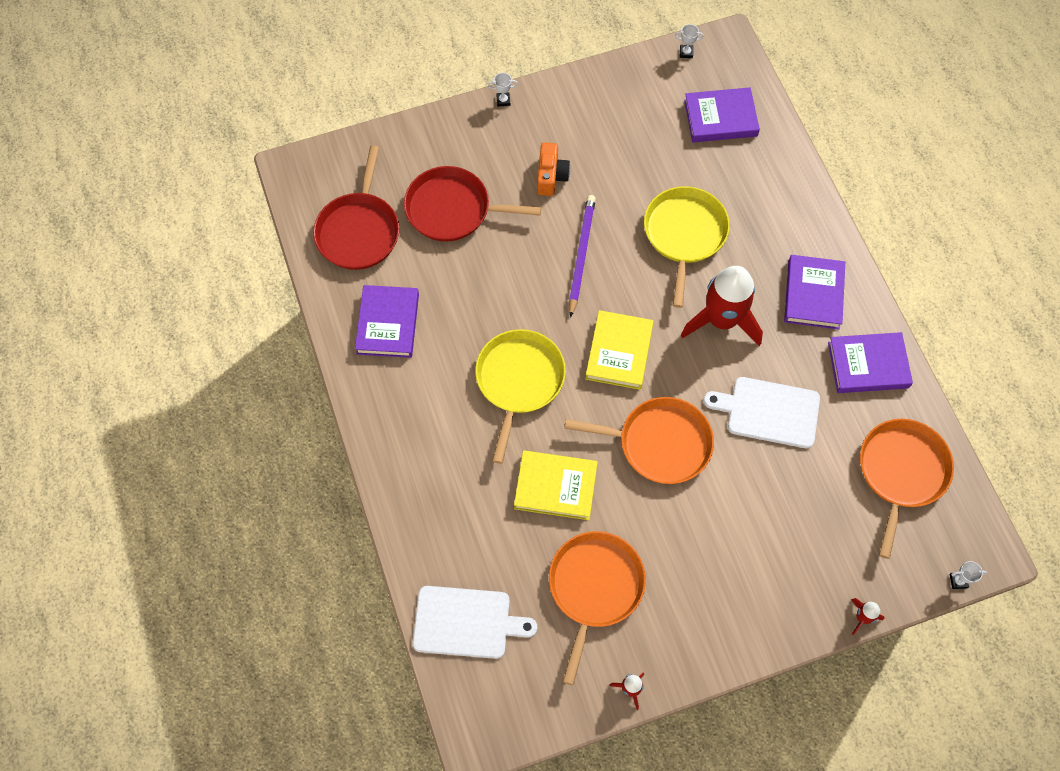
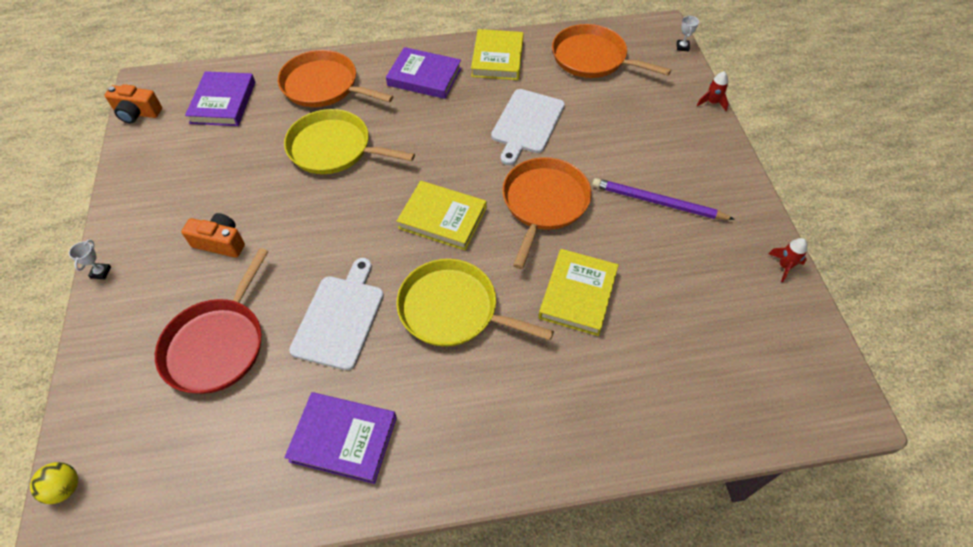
camera: 80 degrees left, 10 degrees down
red pan [313,146,399,270] -> none
white cutting board [413,586,537,659] -> white cutting board moved to [289,258,384,370]
orange pan [549,531,646,685] -> orange pan moved to [278,50,394,107]
purple pencil [569,195,596,318] -> purple pencil moved to [592,178,735,220]
white trophy [675,24,704,58] -> orange camera [105,84,162,123]
red rocket [681,266,763,346] -> none
purple book [828,332,913,393] -> yellow book [471,29,524,80]
none -> yellow ball [30,462,78,504]

